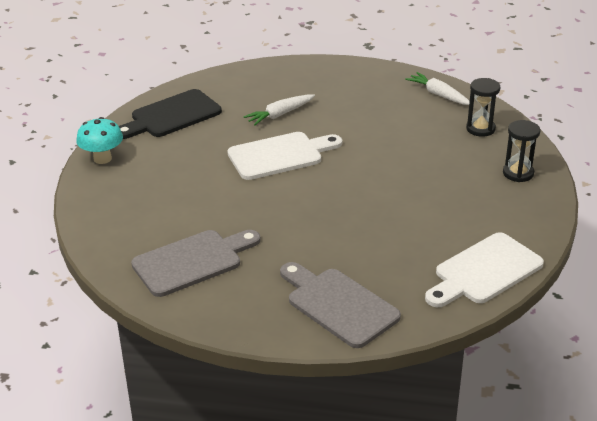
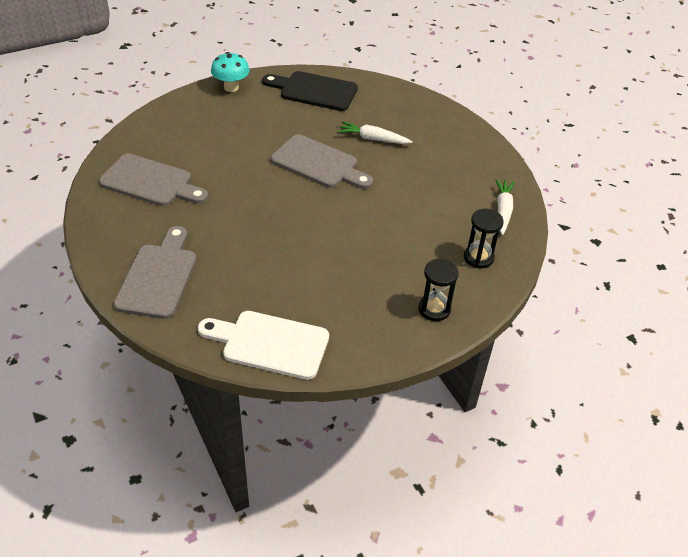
camera: 50 degrees right, 10 degrees up
white cutting board [227,132,342,180] -> grey cutting board [271,134,373,189]

